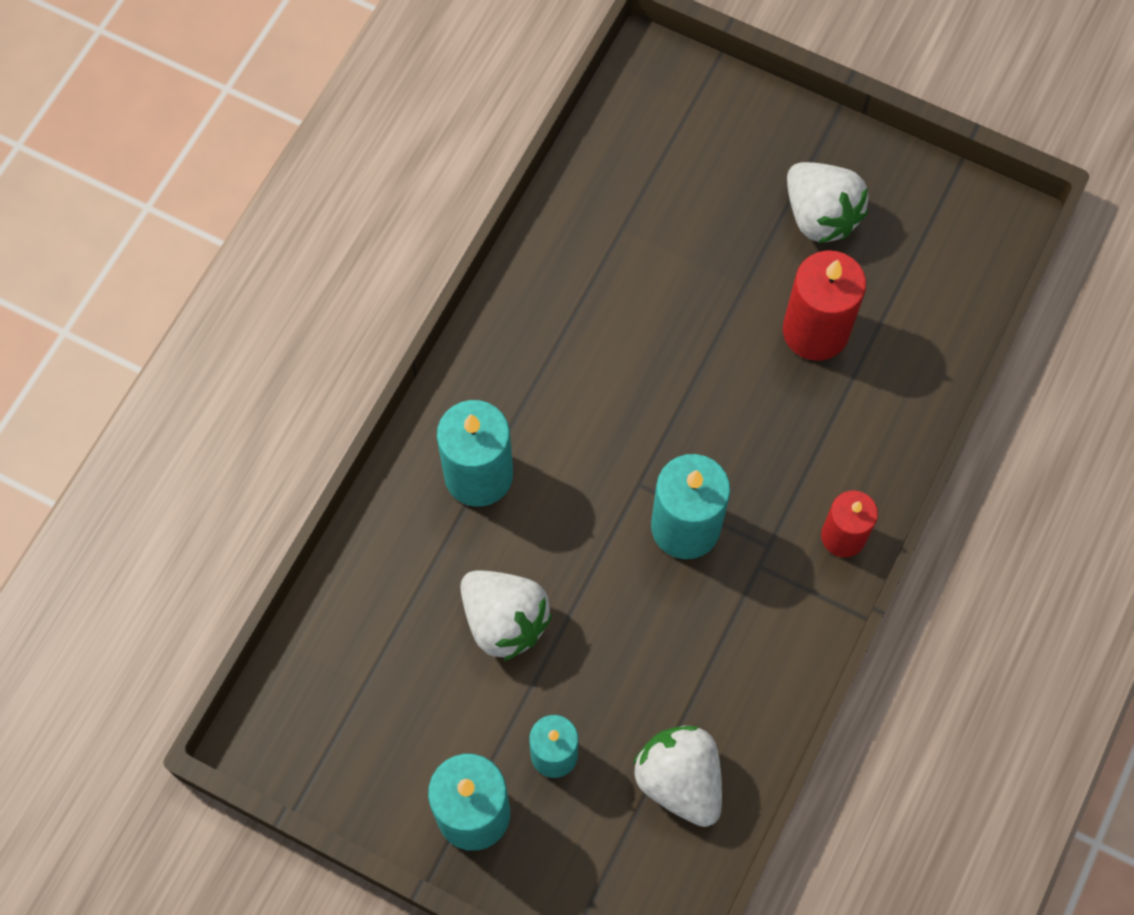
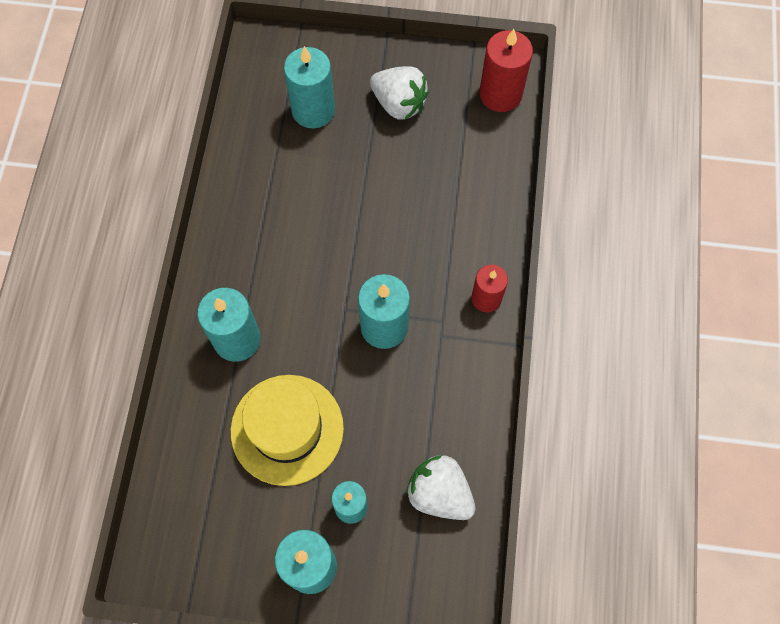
camera: 20 degrees left, 0 degrees up
white strawberry [460,570,552,661] -> yellow hat [231,375,344,486]
red candle [783,250,866,361] -> red candle moved to [479,29,533,112]
none -> turquoise candle [284,46,335,128]

